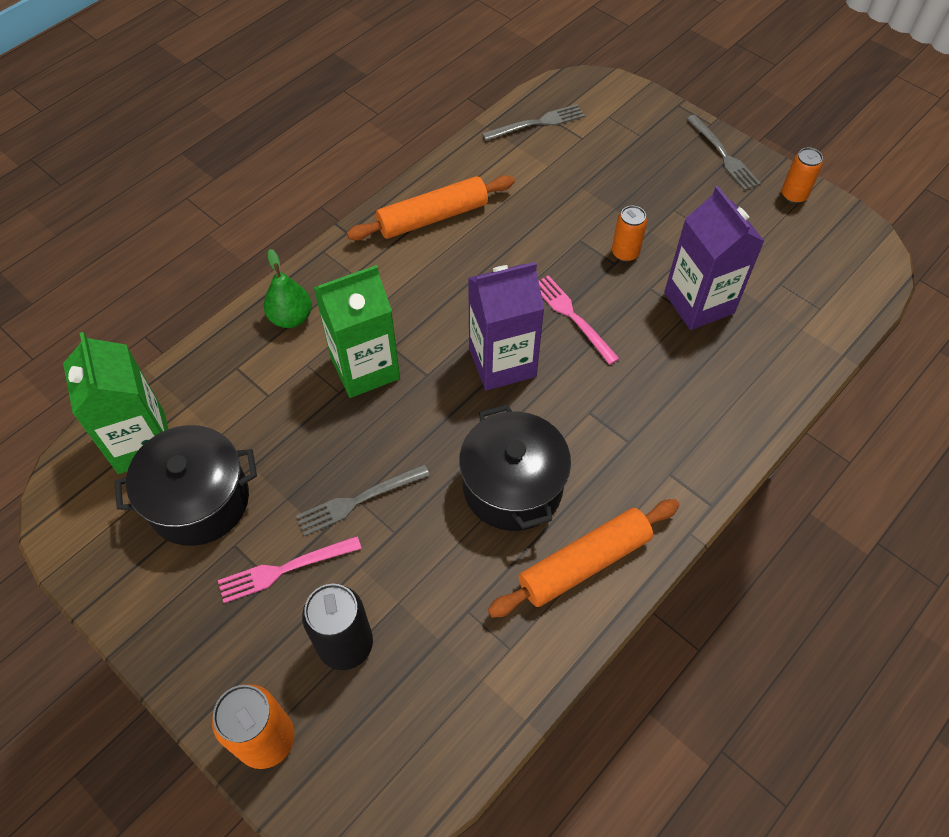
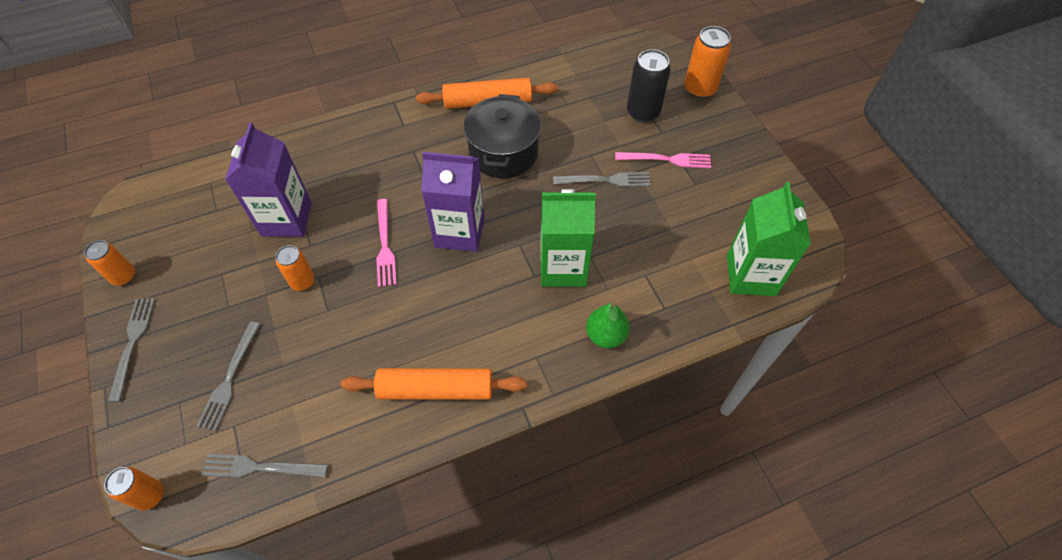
camera: 155 degrees left, 0 degrees up
black pot [115,425,257,546] -> none
none -> orange can [104,467,164,510]
none -> grey fork [197,321,260,431]

